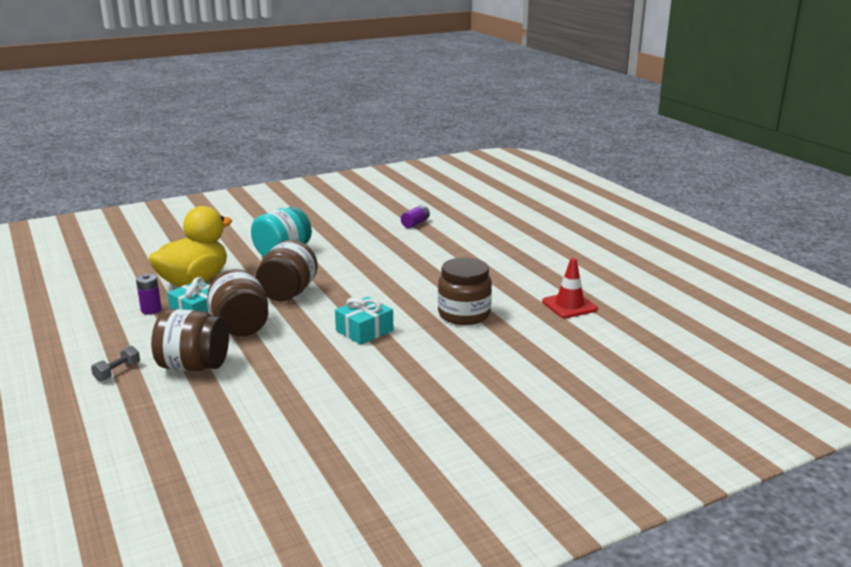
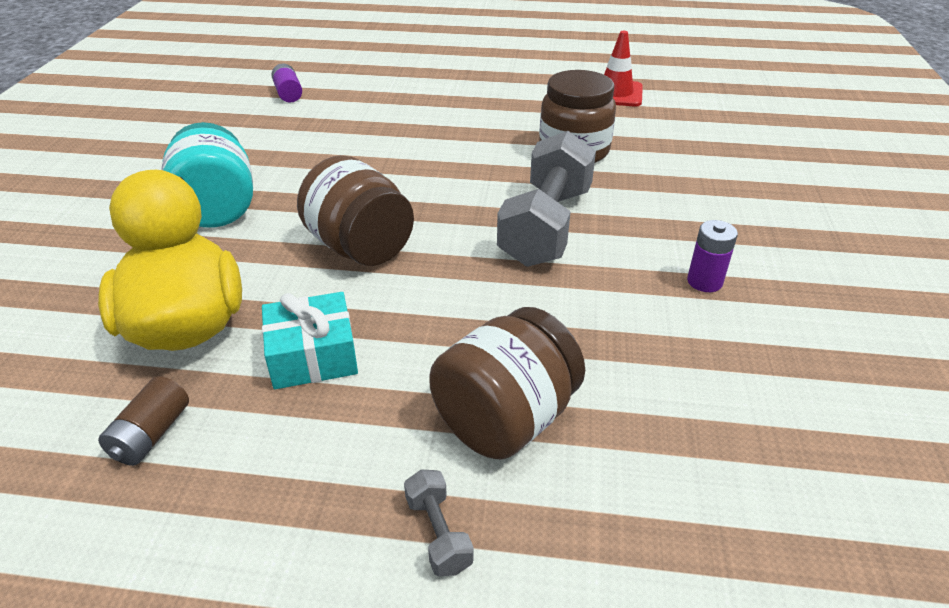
camera: 55 degrees left, 15 degrees up
purple battery [136,274,162,315] -> purple battery moved to [687,220,738,292]
brown jar [207,269,268,337] -> none
turquoise gift [335,297,393,345] -> grey dumbbell [497,131,596,267]
none -> brown battery [98,376,189,466]

